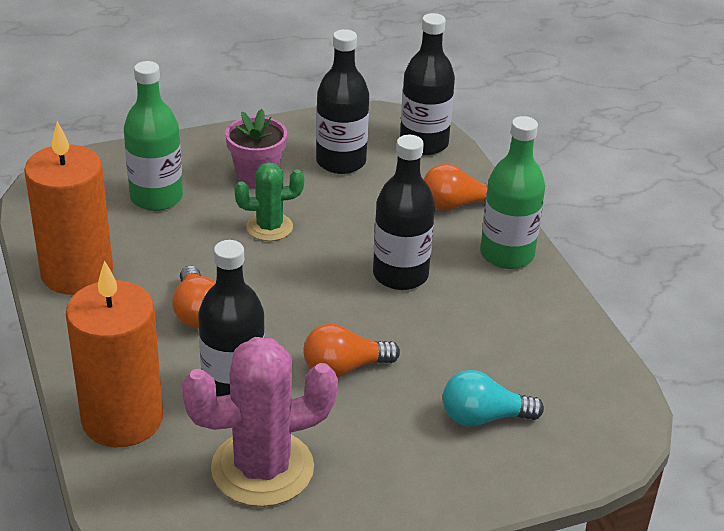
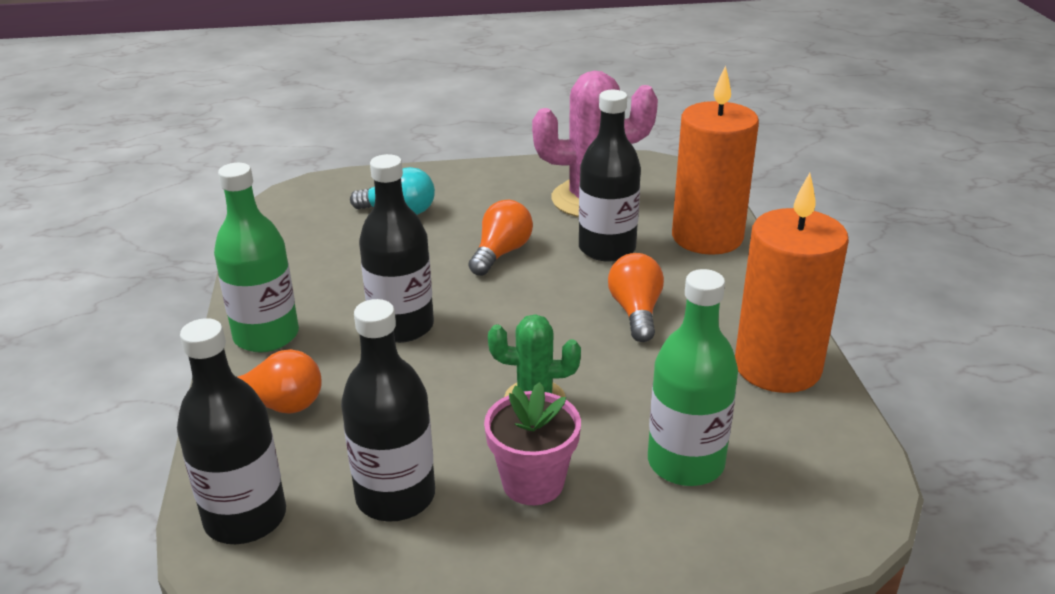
camera: 165 degrees left, 5 degrees down
orange light bulb [303,324,400,377] -> orange light bulb turned 60 degrees counterclockwise [469,200,533,276]

